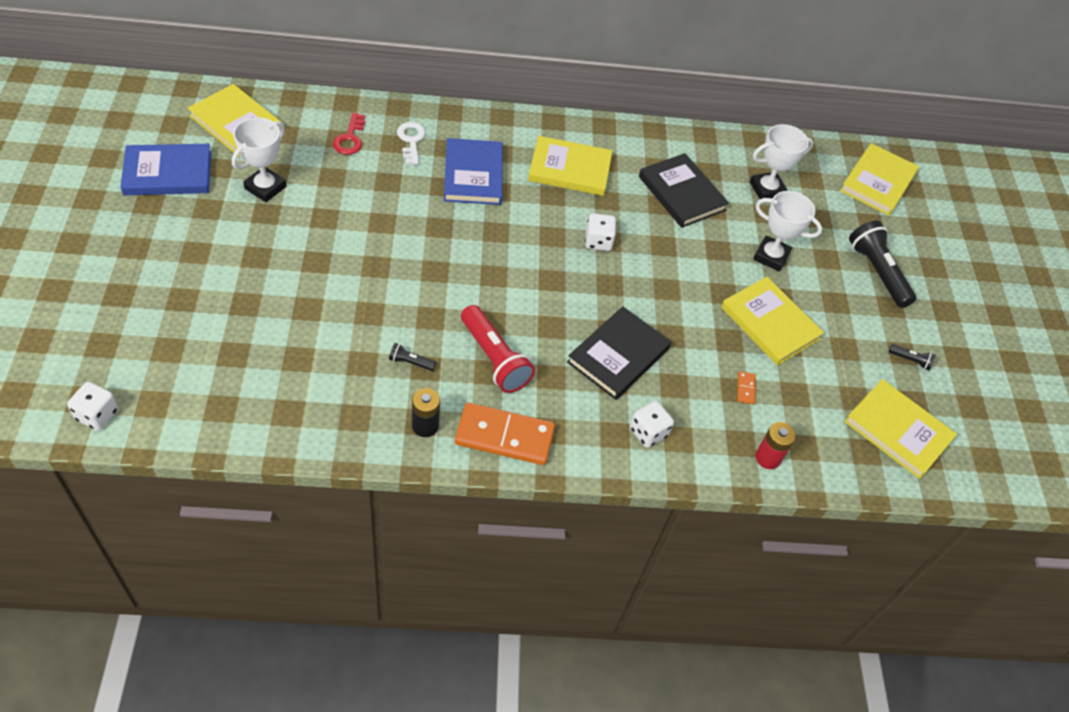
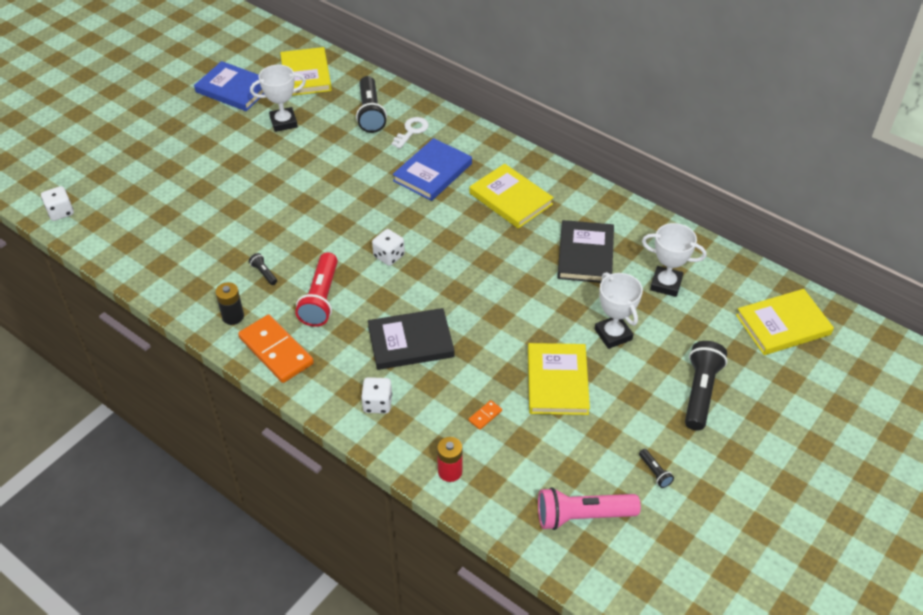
camera: 45 degrees right, 5 degrees down
red key [333,113,365,155] -> black flashlight [356,76,387,133]
white dice [585,213,616,251] -> white dice moved to [372,229,405,266]
yellow book [844,379,957,479] -> pink flashlight [538,487,641,530]

